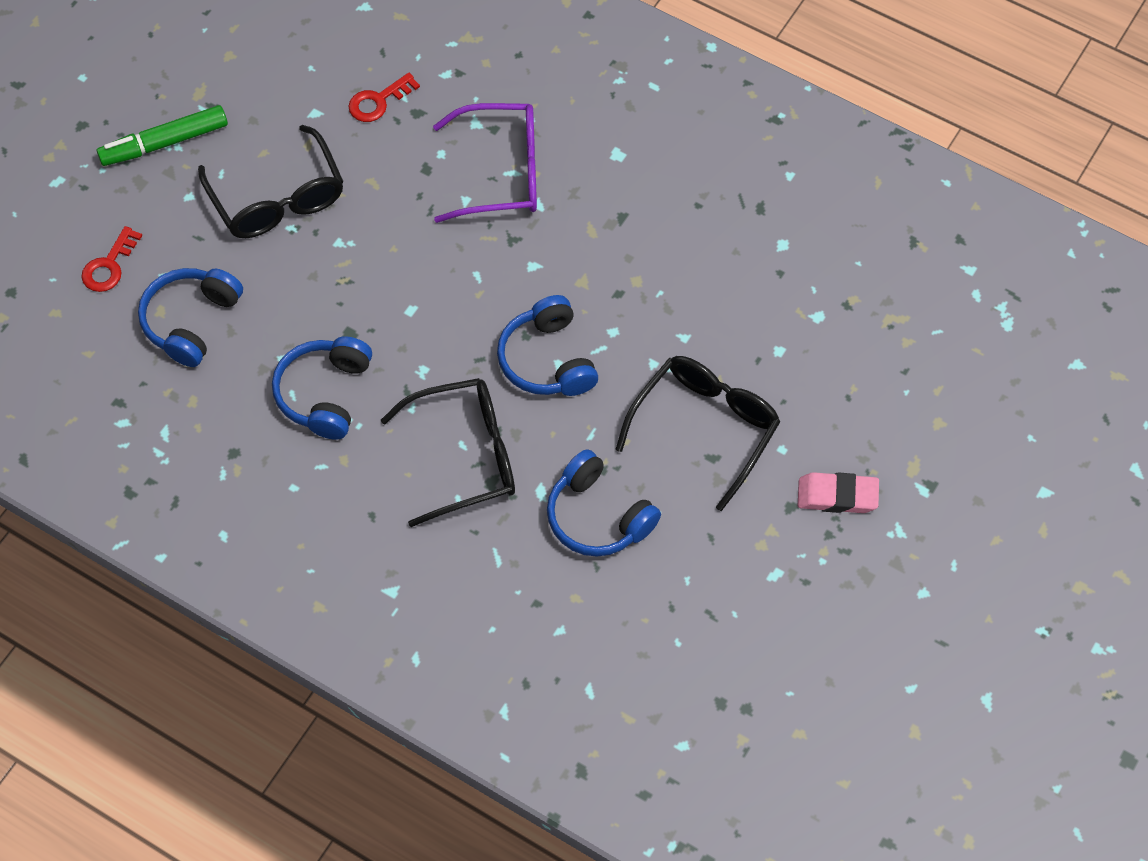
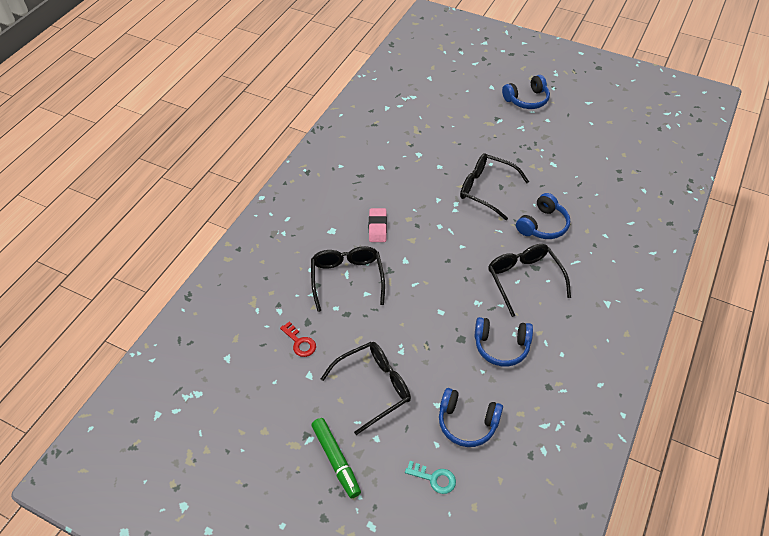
camera: 95 degrees left, 10 degrees down
red key [81,226,142,292] -> turquoise key [405,461,456,494]
purple glasses [433,103,537,223] -> black glasses [311,246,385,312]
blue headphones [497,295,598,396] -> blue headphones moved to [502,75,550,109]
pink eraser [798,472,879,513] -> pink eraser moved to [369,208,387,242]

